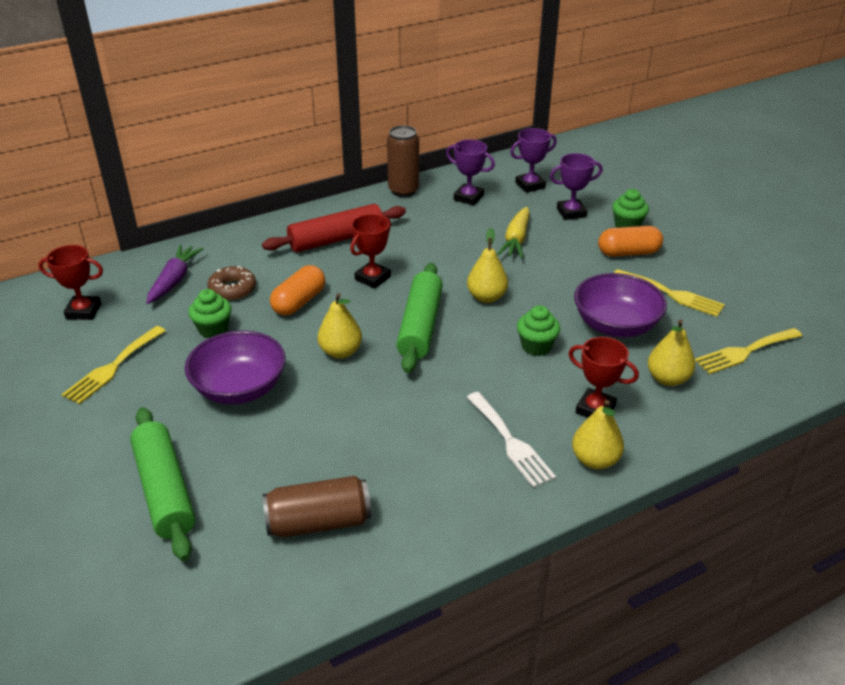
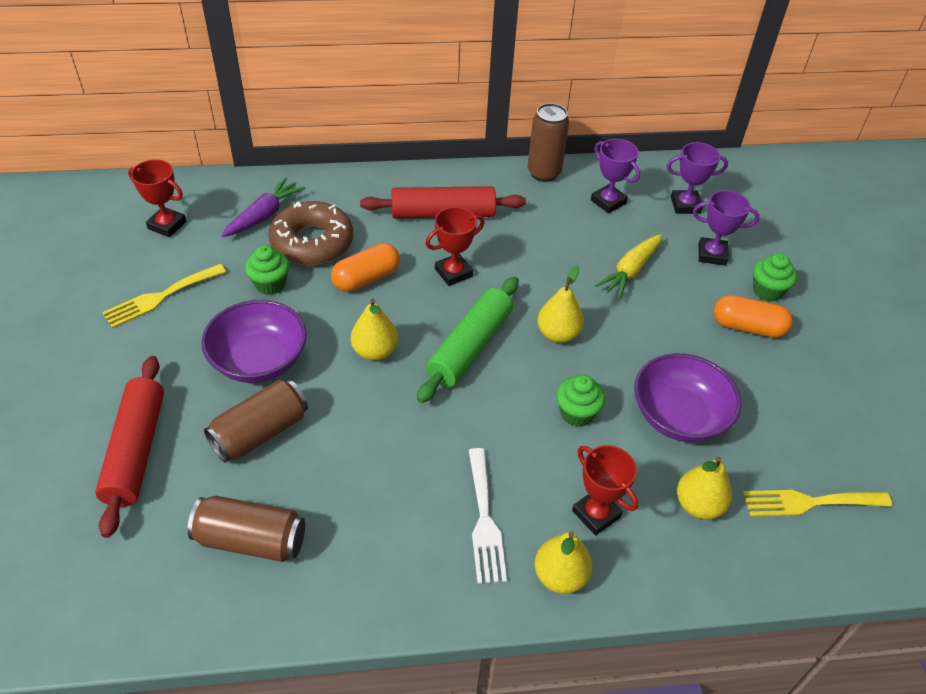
camera: 20 degrees right, 10 degrees up
green rolling pin [130,407,196,561] -> red rolling pin [95,356,164,538]
brown donut [207,266,256,300] -> brown donut [268,201,353,265], size x1.67
yellow fork [614,269,725,317] -> none
none -> brown can [204,380,308,463]

